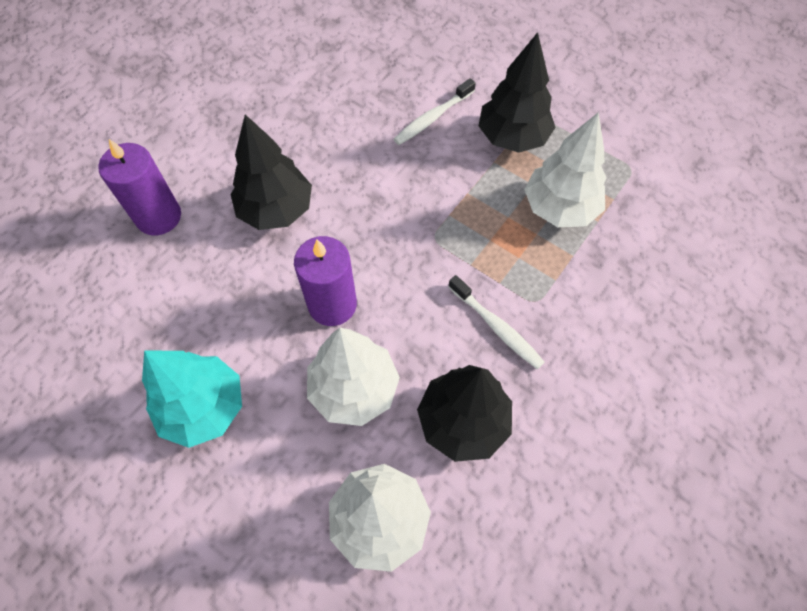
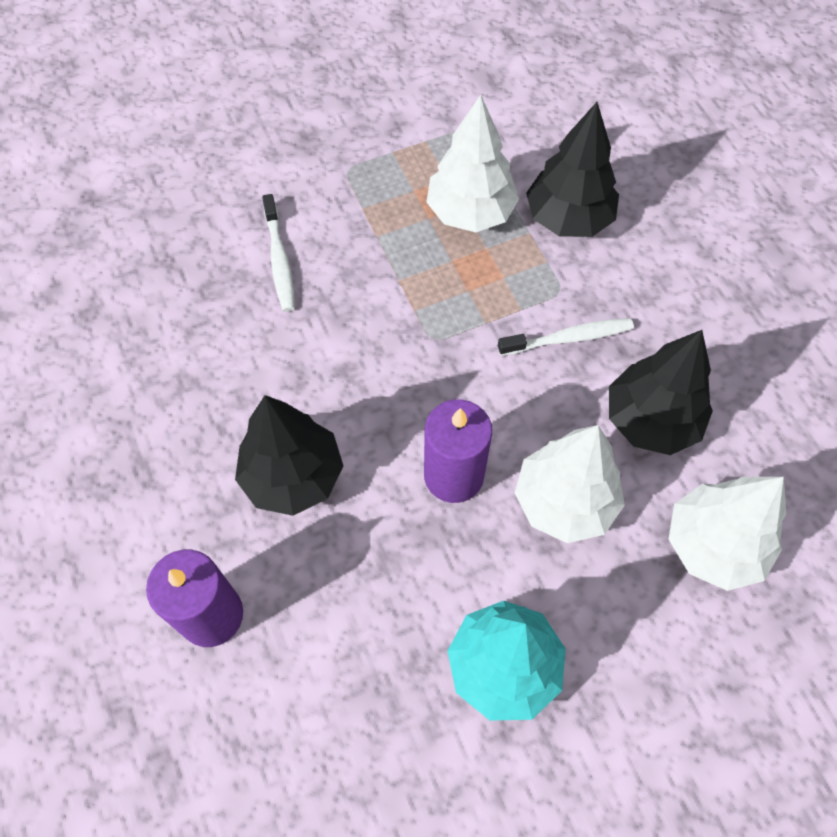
camera: 60 degrees left, 0 degrees up
black tree [479,32,556,153] -> black tree moved to [526,102,619,237]

